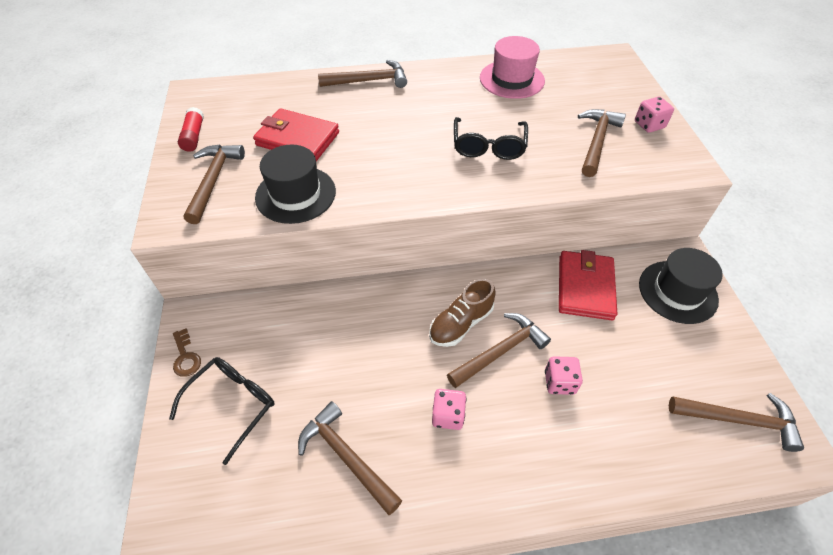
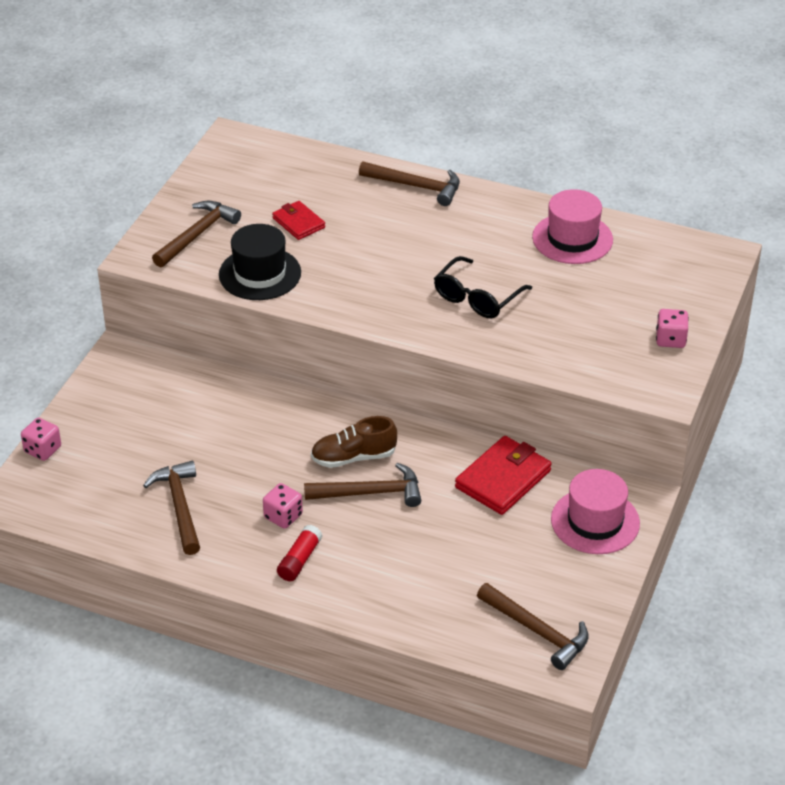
camera: 30 degrees right, 10 degrees down
black glasses [169,357,275,465] -> none
brown key [173,329,201,377] -> none
red glue stick [178,107,204,152] -> red glue stick moved to [277,525,322,581]
red wallet [253,108,339,161] -> red wallet [272,201,325,240], size x0.60
pink dice [545,356,583,395] -> pink dice moved to [21,418,61,461]
brown hammer [578,109,626,177] -> none
black hat [639,248,723,324] -> pink hat [551,469,640,554]

